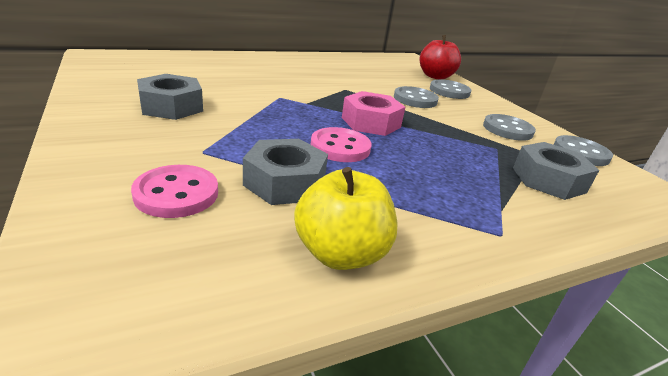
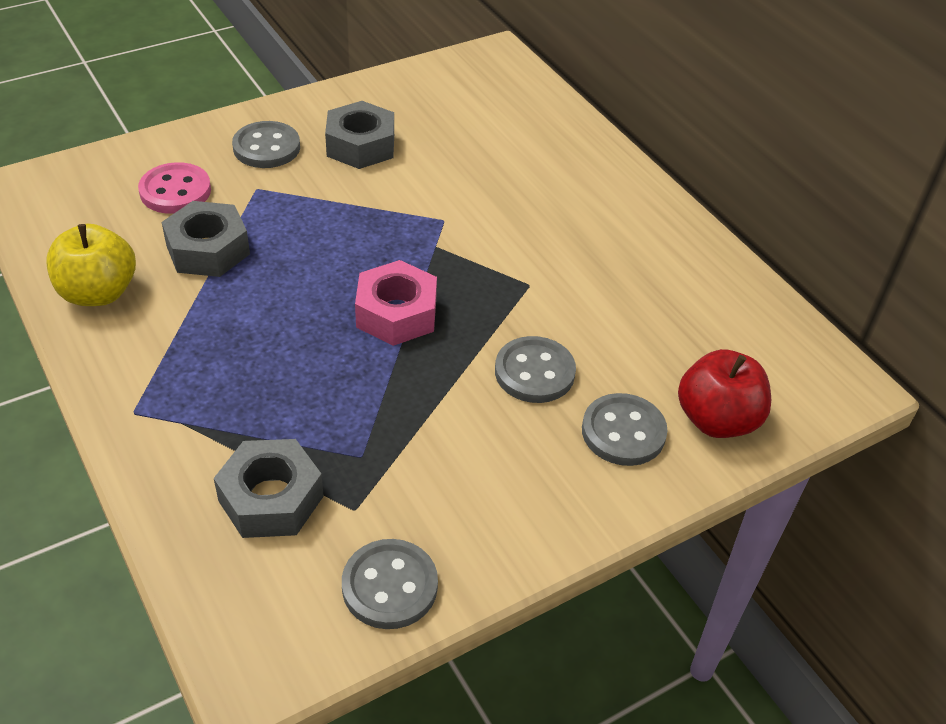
camera: 85 degrees right, 15 degrees up
pink button [311,127,372,162] -> none
grey button [483,114,536,141] -> grey button moved to [232,121,300,168]

